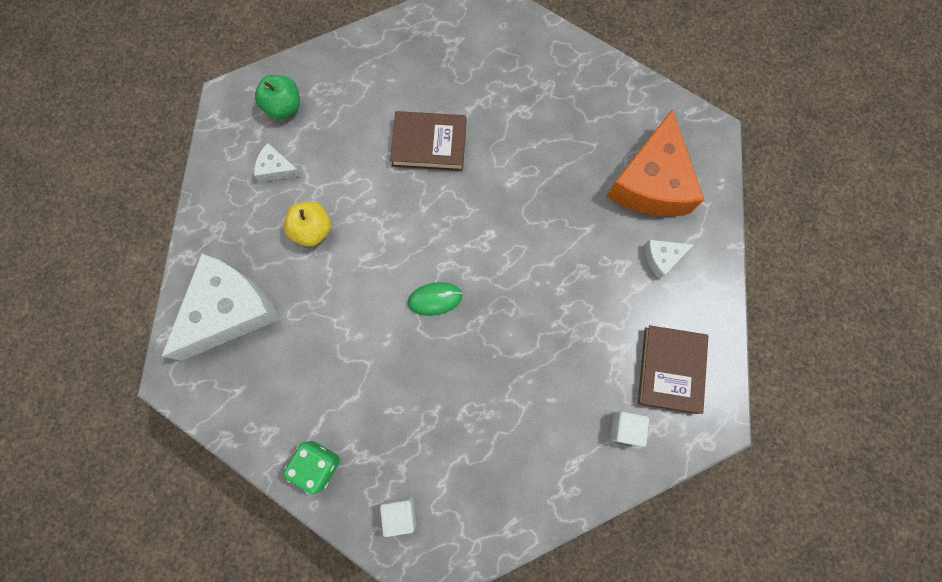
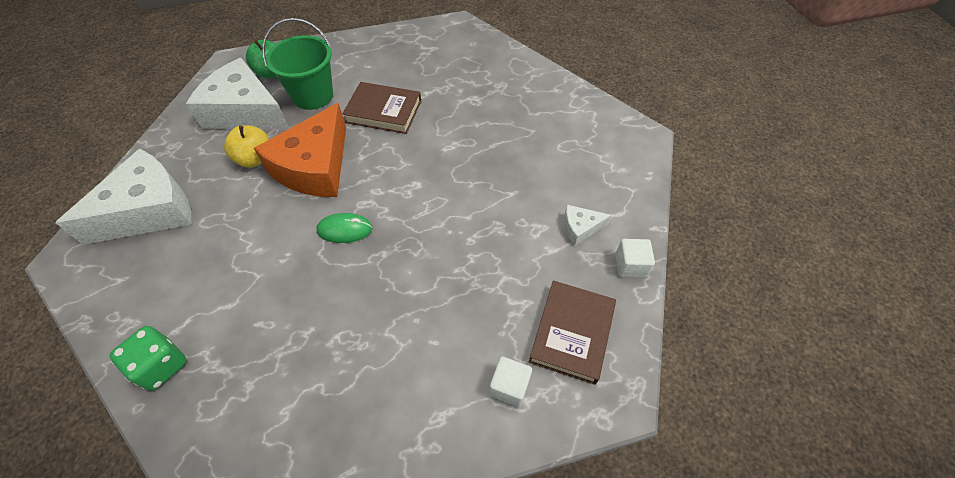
camera: 10 degrees right, 20 degrees down
white cheese [254,143,302,182] -> white cheese [186,58,289,130], size x2.29
white cube [380,497,416,537] -> white cube moved to [615,239,655,278]
orange cheese [606,109,704,216] -> orange cheese moved to [254,103,346,197]
none -> green bucket [262,18,333,110]

